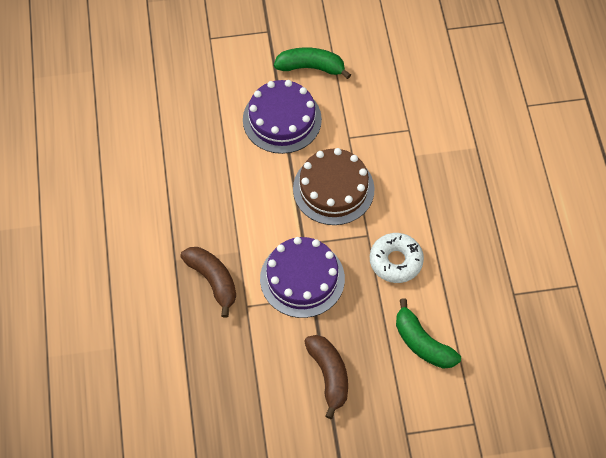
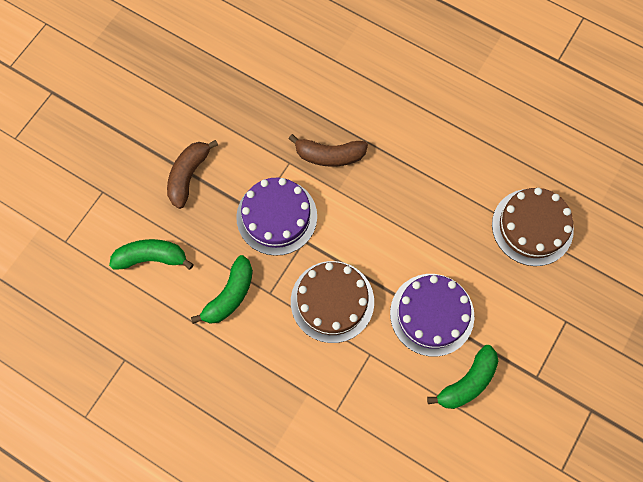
camera: 130 degrees right, 10 degrees up
brown banana [304,335,348,419] -> brown banana turned 90 degrees clockwise [167,140,218,209]
white donut [370,233,424,283] -> green banana [191,255,253,324]
none -> brown cake [492,188,574,266]

